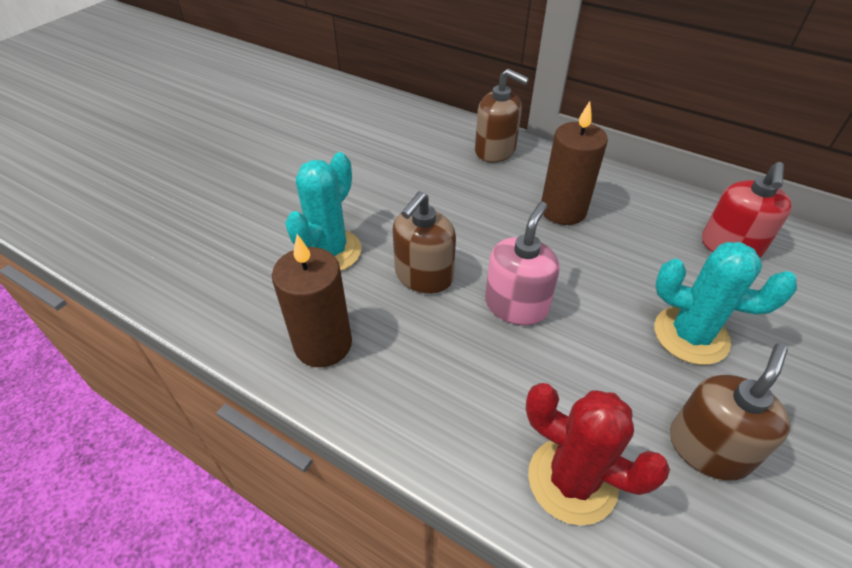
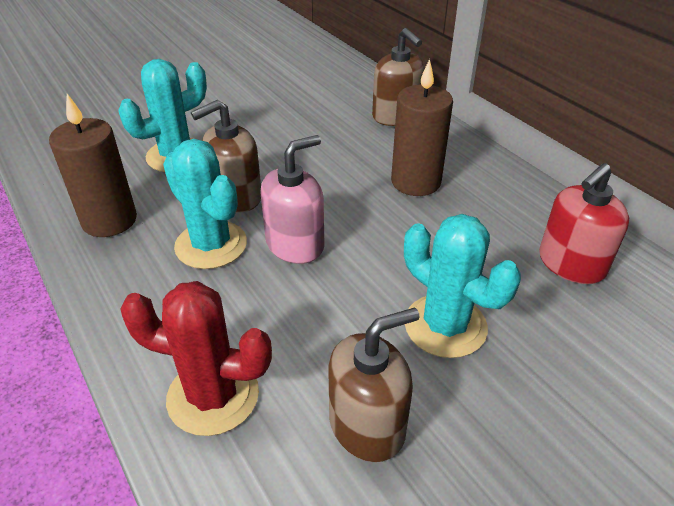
camera: 25 degrees right, 5 degrees down
red cactus [526,383,670,526] -> red cactus turned 45 degrees counterclockwise [121,281,272,436]
none -> turquoise cactus [163,139,247,269]

